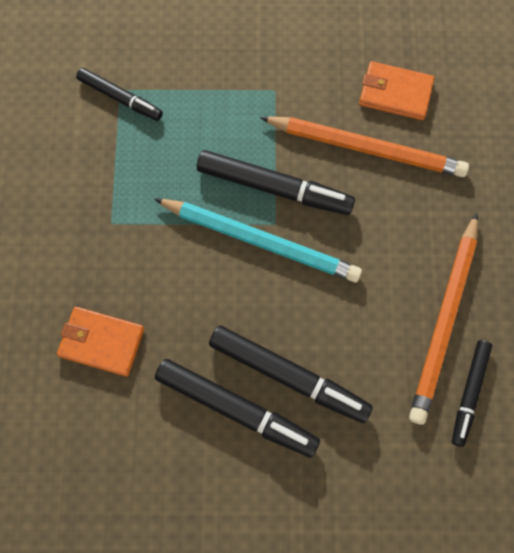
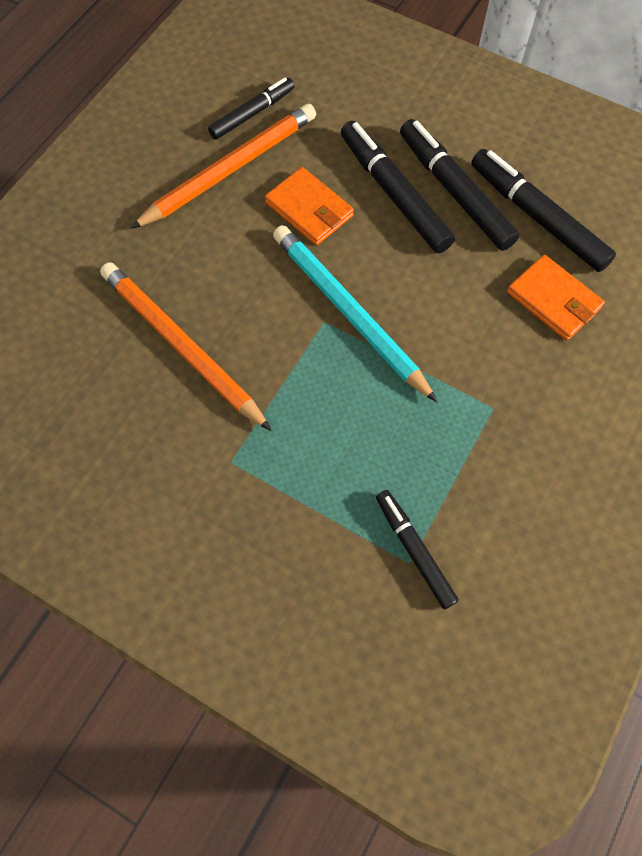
camera: 150 degrees left, 5 degrees down
black marker [197,150,355,215] -> black marker moved to [471,149,616,272]
orange wallet [359,61,435,120] -> orange wallet moved to [265,167,354,245]

